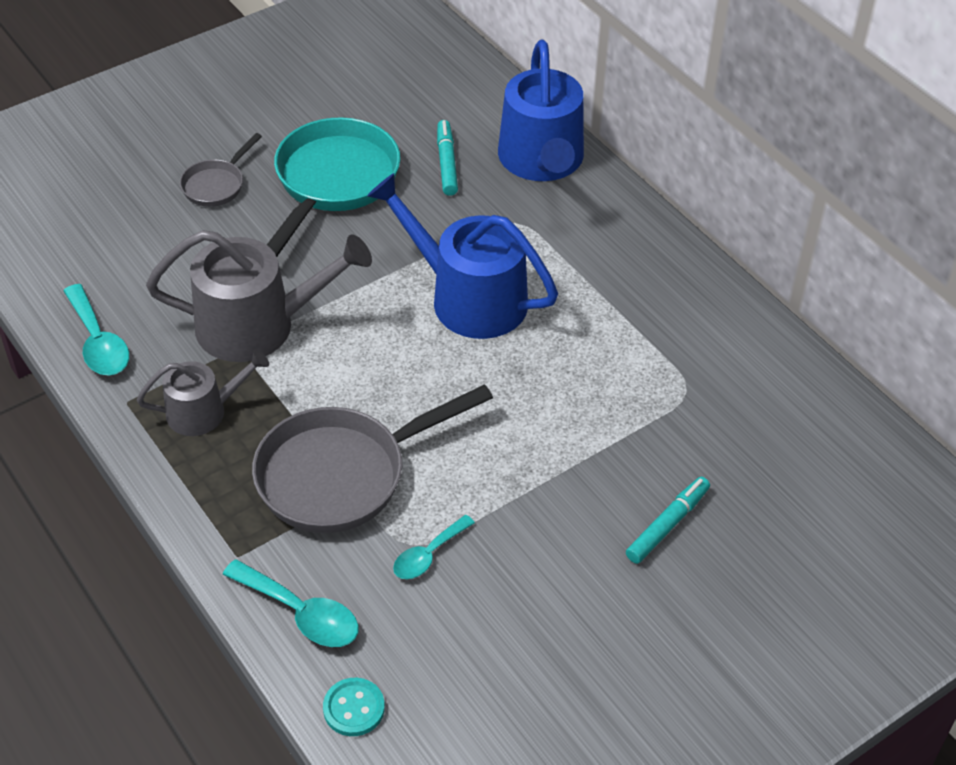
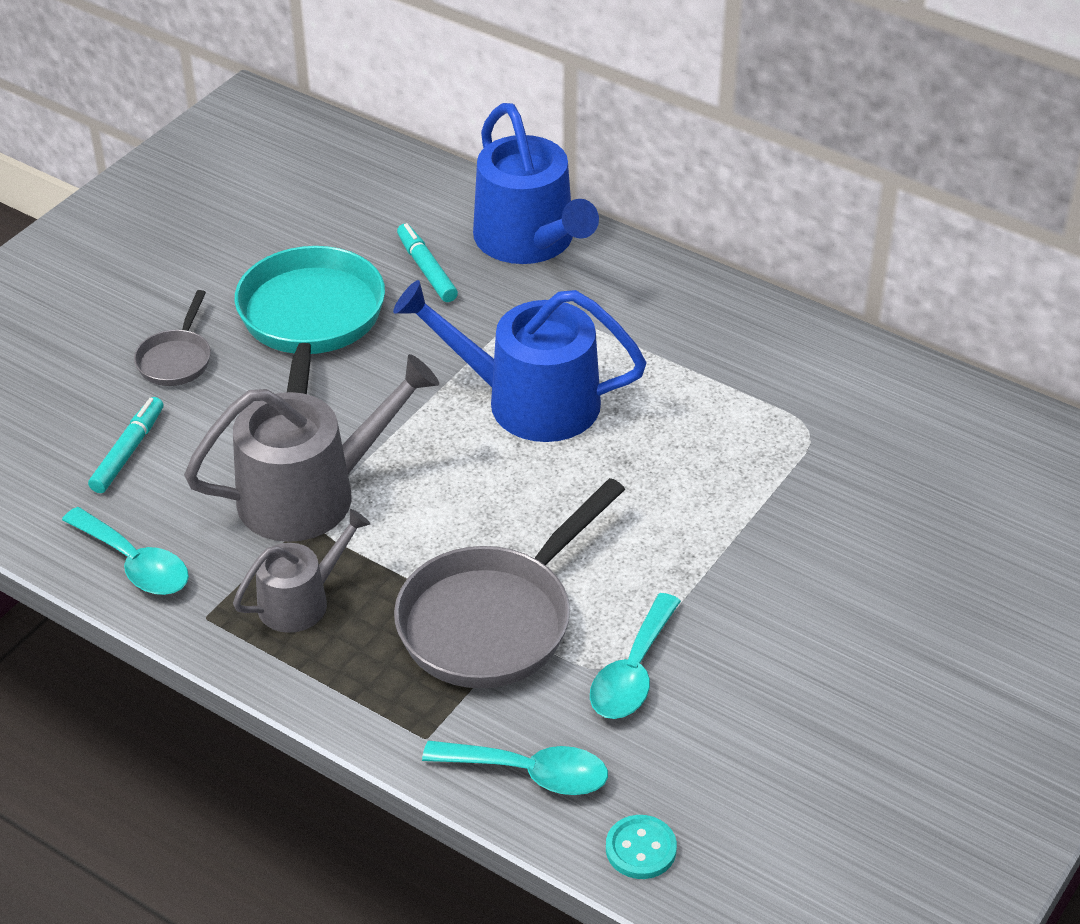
camera: 20 degrees left, 5 degrees down
turquoise spoon [393,515,475,579] -> turquoise spoon [590,593,681,719], size x1.51
turquoise marker [626,477,710,564] -> turquoise marker moved to [88,397,163,493]

